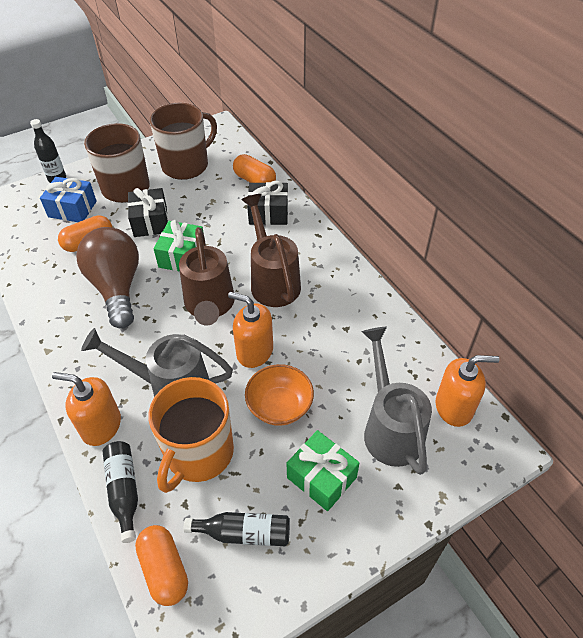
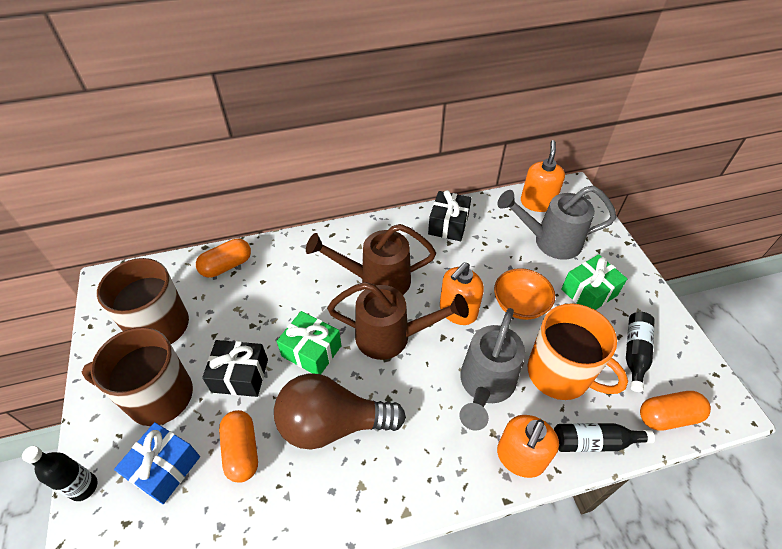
camera: 75 degrees left, 0 degrees up
black gift [247,181,288,225] -> black gift moved to [428,190,471,241]

